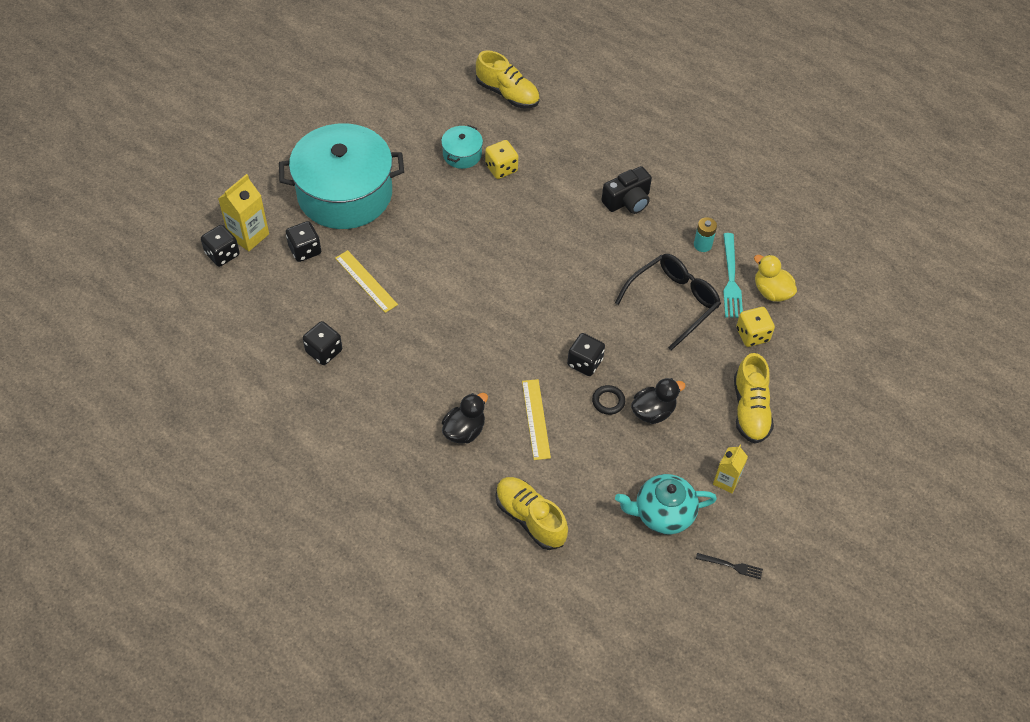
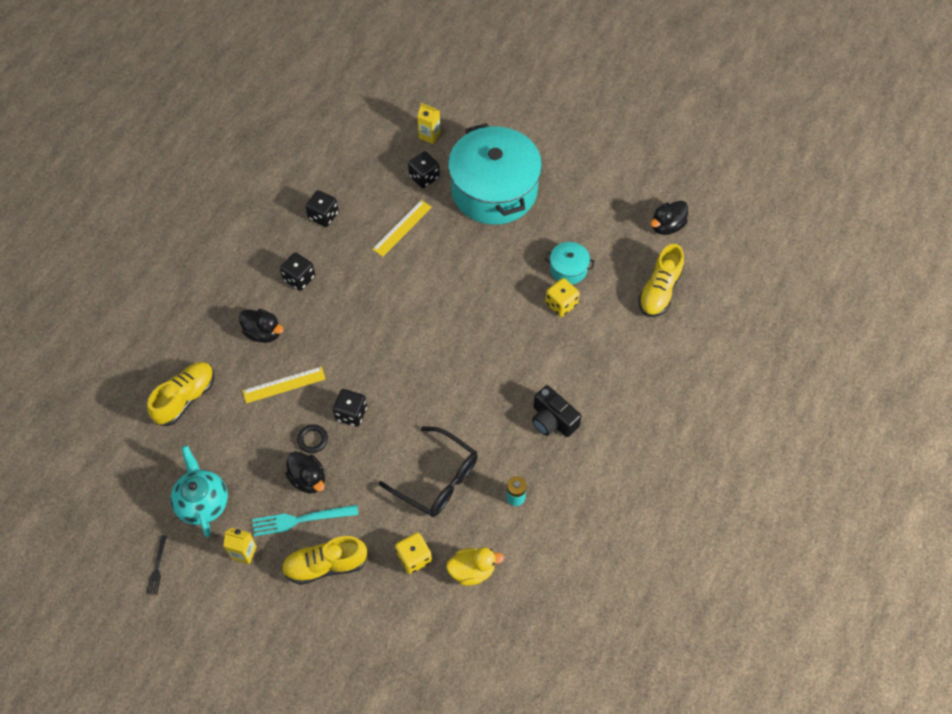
camera: 80 degrees right, 5 degrees up
black dice [201,225,240,267] -> black dice moved to [280,253,315,291]
yellow carton [218,174,269,251] -> yellow carton [417,103,441,144], size x0.65
turquoise fork [723,233,743,318] -> turquoise fork moved to [252,505,358,536]
yellow duck [754,255,797,302] -> yellow duck turned 45 degrees clockwise [446,547,504,586]
none -> black duck [650,201,688,235]

